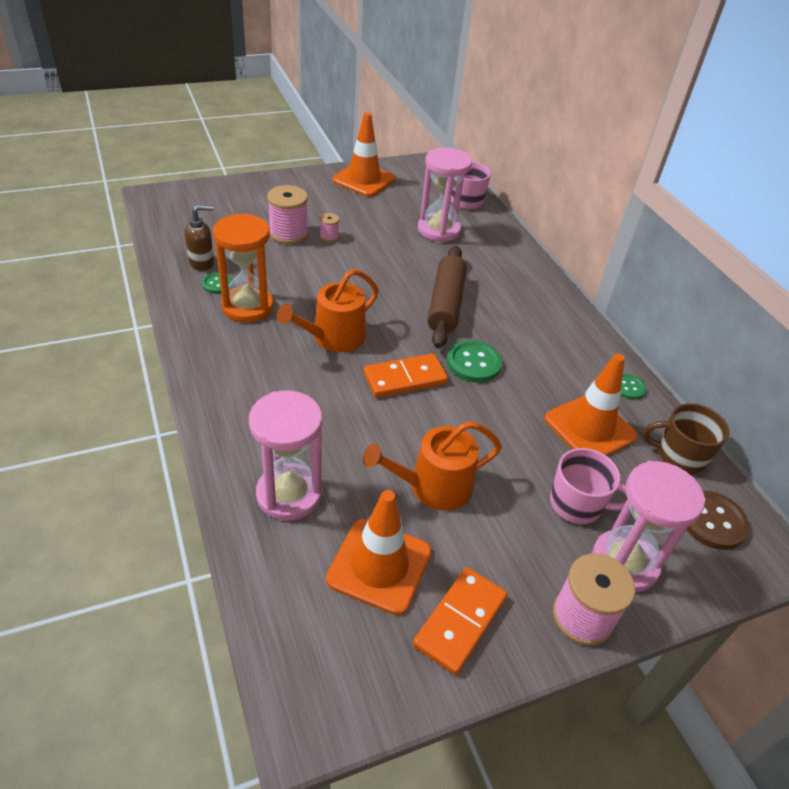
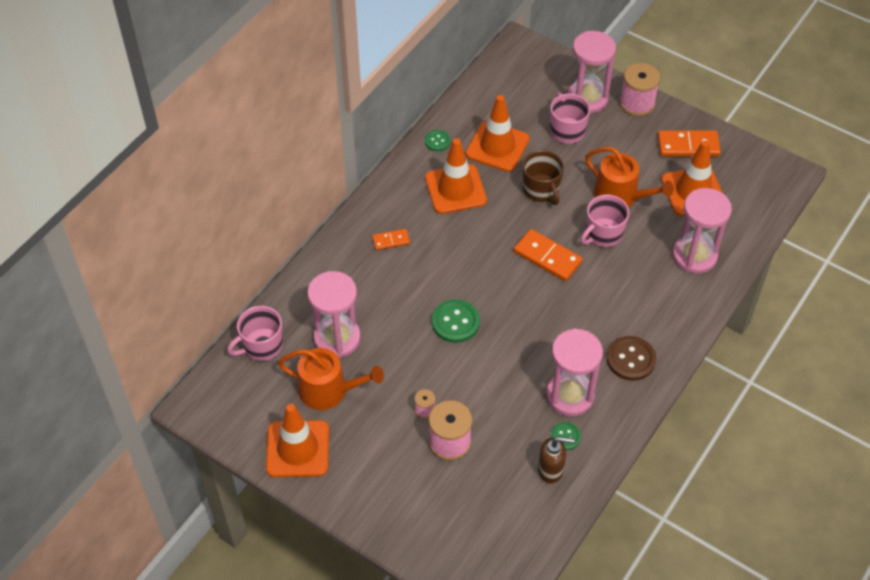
camera: 120 degrees left, 10 degrees up
brown soap dispenser [184,205,214,271] -> brown soap dispenser turned 150 degrees clockwise [538,437,575,483]
orange hourglass [213,213,273,323] -> pink hourglass [546,329,603,416]
orange watering can [277,269,379,352] -> orange watering can moved to [278,348,384,410]
brown rolling pin [428,246,467,348] -> none
green button [447,340,502,383] -> green button moved to [432,299,480,343]
brown mug [643,403,729,474] -> brown mug moved to [523,150,564,205]
brown button [687,490,750,550] -> brown button moved to [607,336,656,381]
none -> orange domino [372,229,410,250]
none -> orange traffic cone [425,138,487,214]
none -> pink mug [580,194,629,247]

